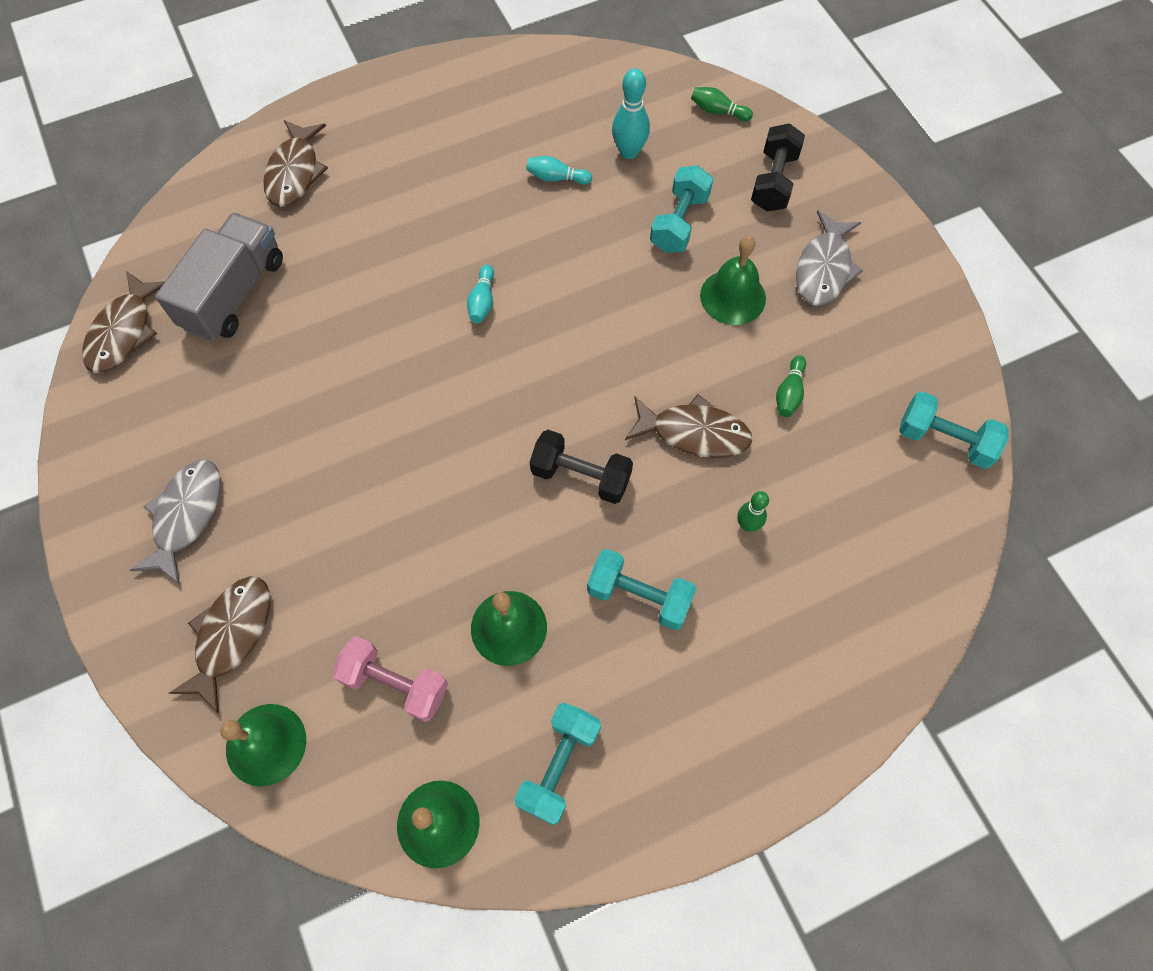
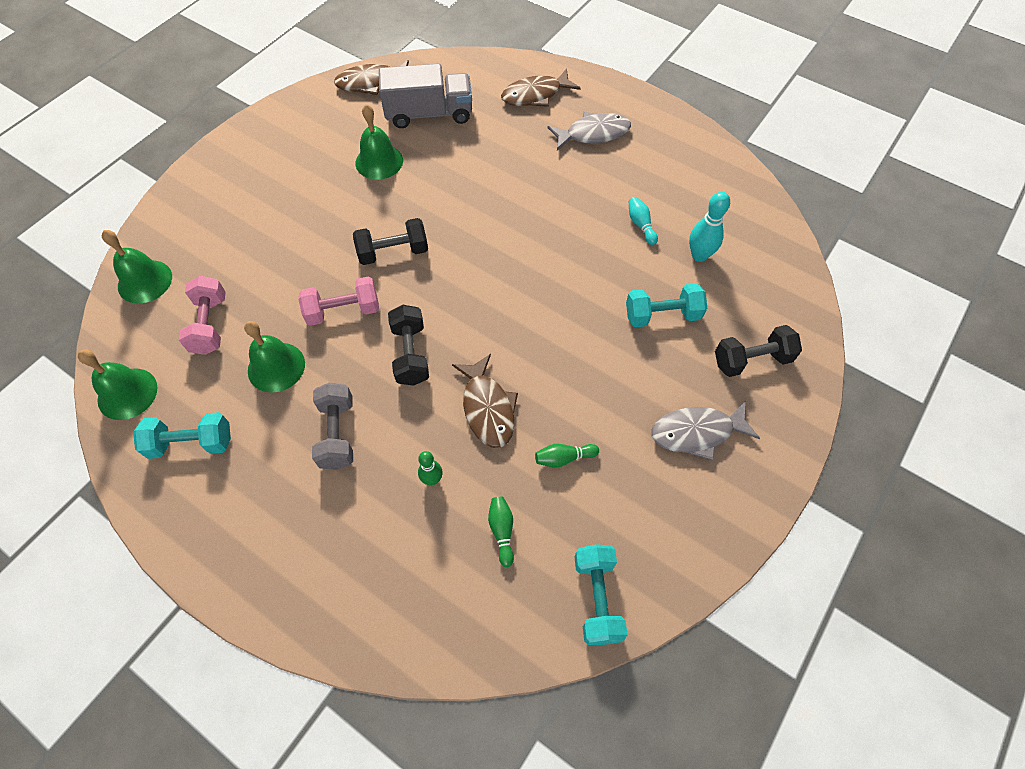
camera: 60 degrees right, 5 degrees down
grey fish [130,460,221,584] -> grey fish moved to [547,112,631,150]
brown fish [169,576,270,714] -> none
turquoise bowling pin [467,265,494,323] -> none
turquoise dumbbell [587,549,696,630] -> grey dumbbell [312,382,353,470]
green bowling pin [691,87,753,121] -> green bowling pin moved to [488,497,514,567]
green bell [700,236,766,325] -> green bell moved to [355,104,403,180]
none -> pink dumbbell [298,276,379,326]
none -> black dumbbell [353,218,428,265]

